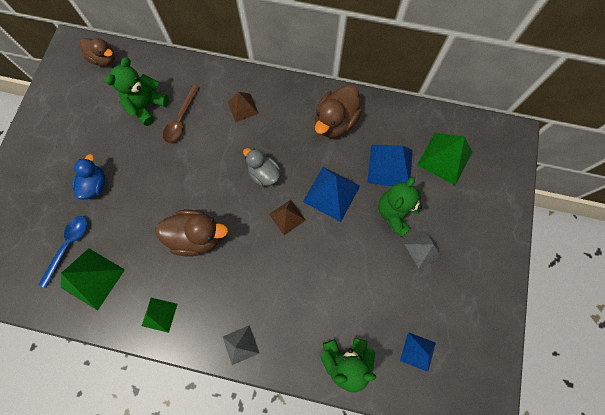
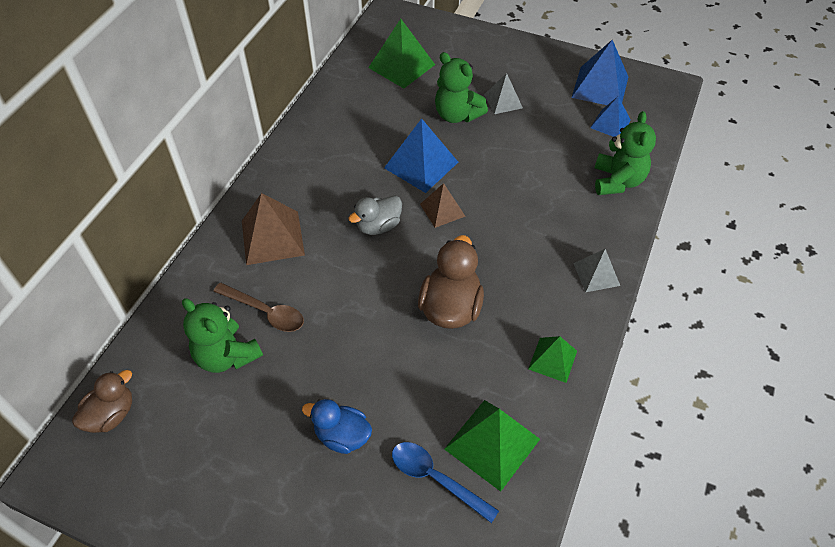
camera: 80 degrees left, 20 degrees down
brown pyramid [228,92,259,122] -> brown pyramid [242,193,305,265], size x1.64
brown duck [315,85,362,138] -> none
blue pyramid [367,145,412,186] -> blue pyramid moved to [571,40,628,105]

